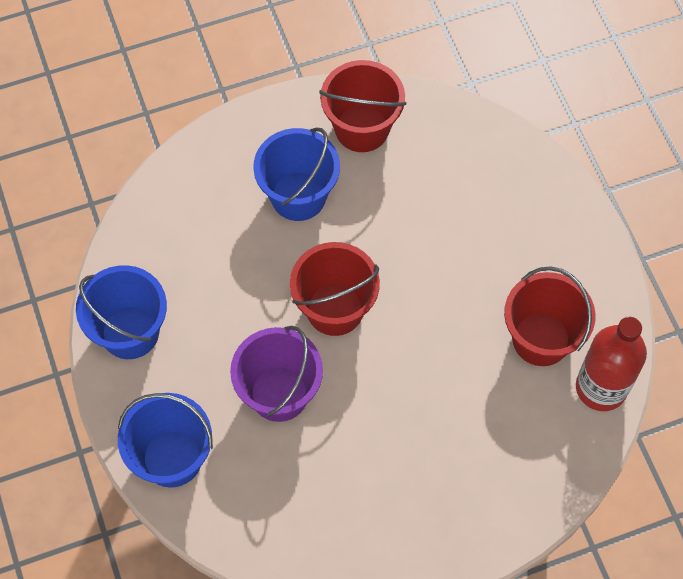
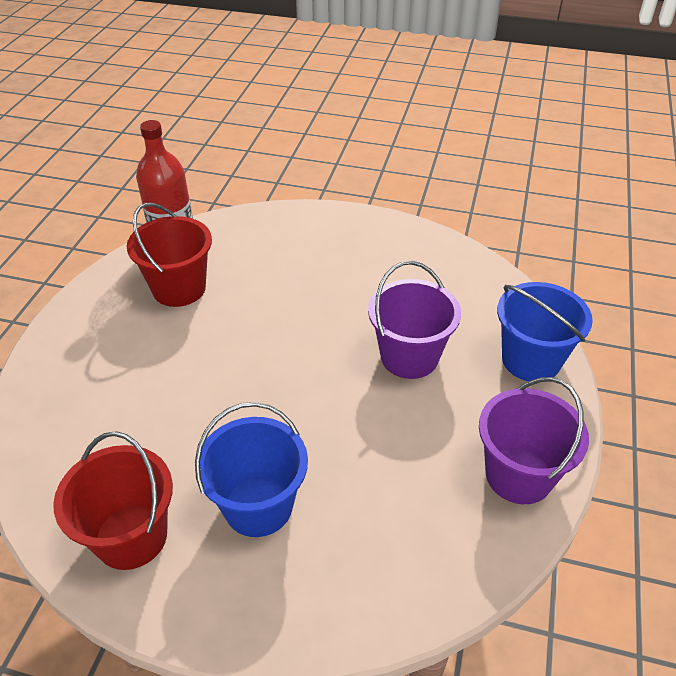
camera: 145 degrees left, 20 degrees down
blue bucket [76,265,167,359] -> purple bucket [479,377,589,504]
red bucket [290,242,380,336] -> none

